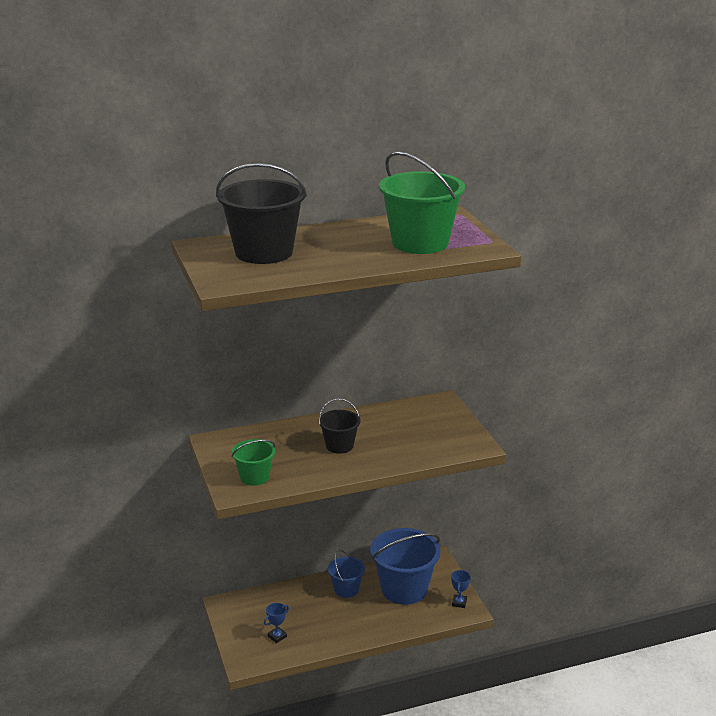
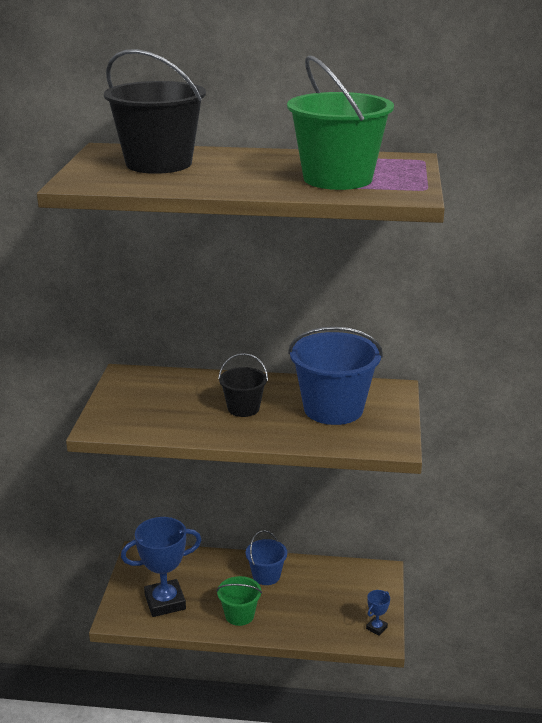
camera: 25 degrees right, 0 degrees up
green bucket [231,439,275,486] -> green bucket moved to [217,576,262,626]
blue trophy [264,603,289,643] -> blue trophy [121,517,201,617], size x2.27
blue bucket [370,528,441,605] -> blue bucket moved to [288,327,383,425]

